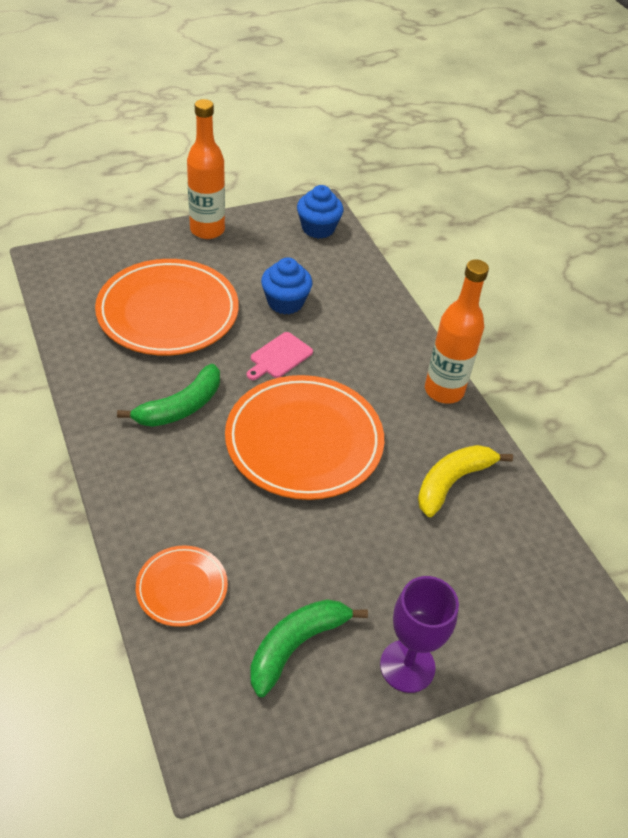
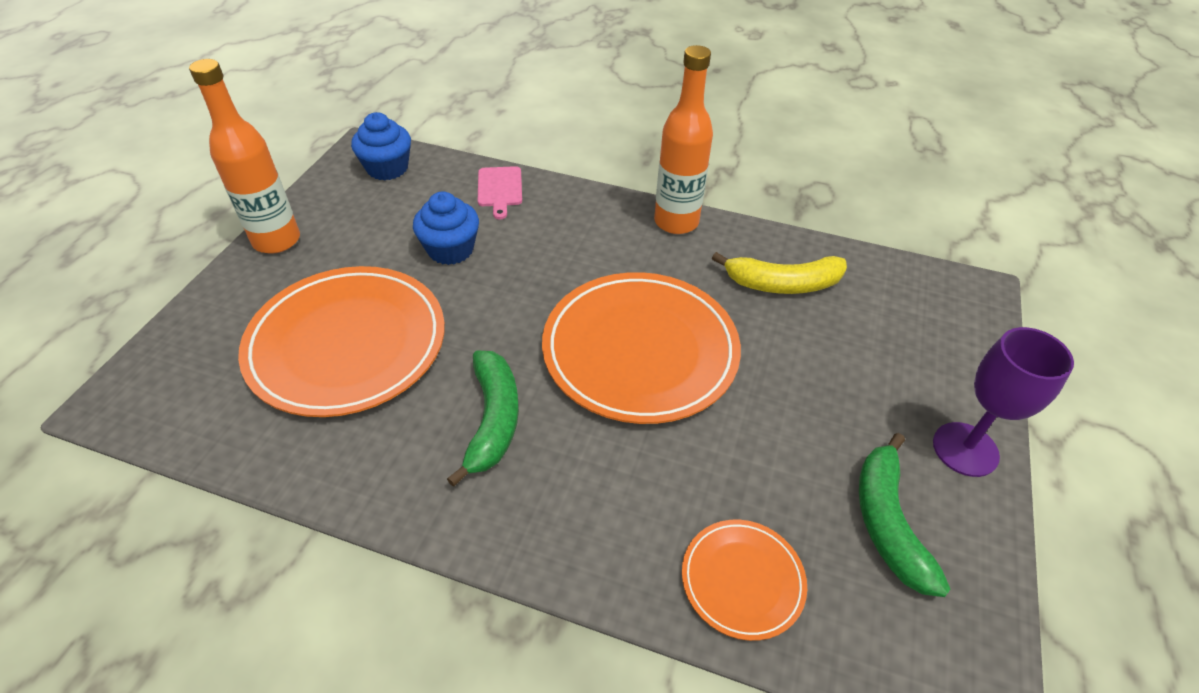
camera: 45 degrees left, 0 degrees up
pink cutting board [247,332,313,380] -> pink cutting board moved to [478,166,522,219]
yellow banana [418,445,513,517] -> yellow banana turned 90 degrees counterclockwise [712,252,847,294]

